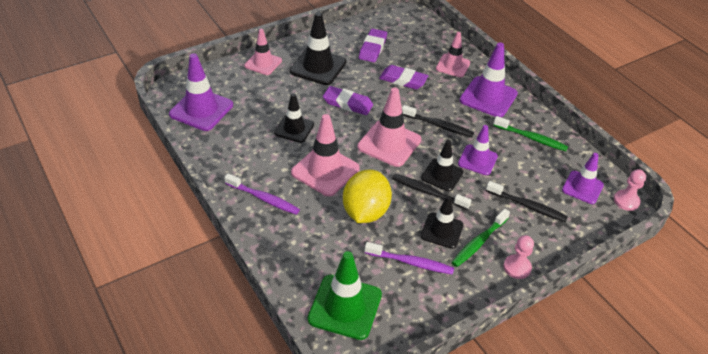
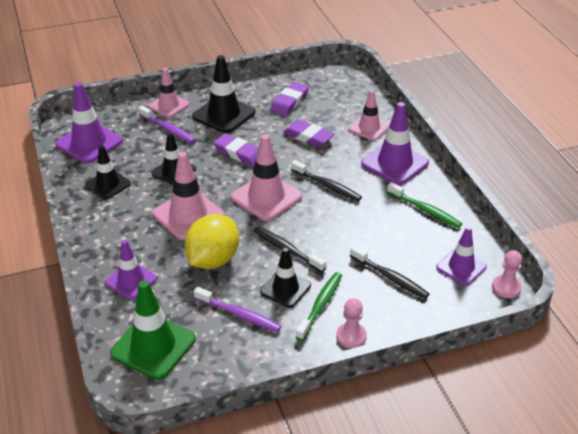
camera: 15 degrees right, 5 degrees down
purple toothbrush [224,173,300,215] -> purple toothbrush moved to [138,105,196,143]
black traffic cone [421,140,464,191] -> black traffic cone moved to [85,145,131,199]
green toothbrush [451,209,510,267] -> green toothbrush turned 150 degrees clockwise [296,272,342,341]
purple traffic cone [458,125,498,175] -> purple traffic cone moved to [105,240,157,300]

